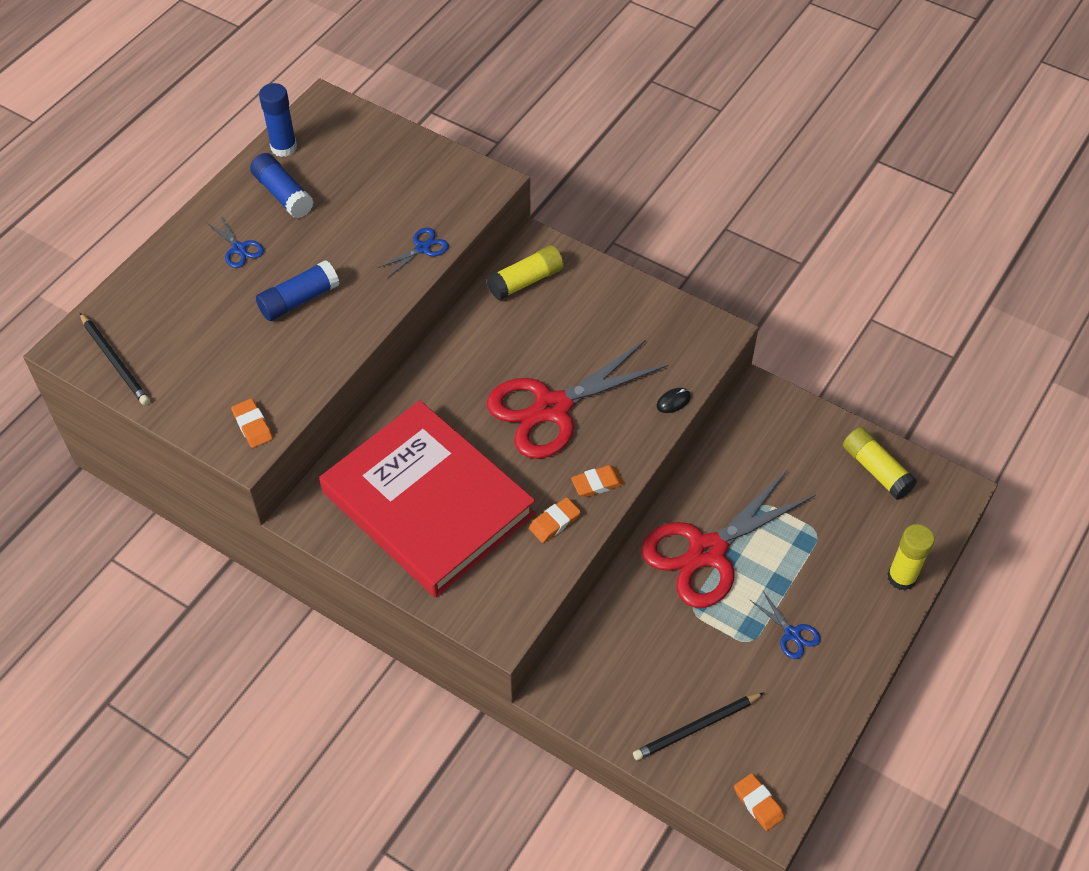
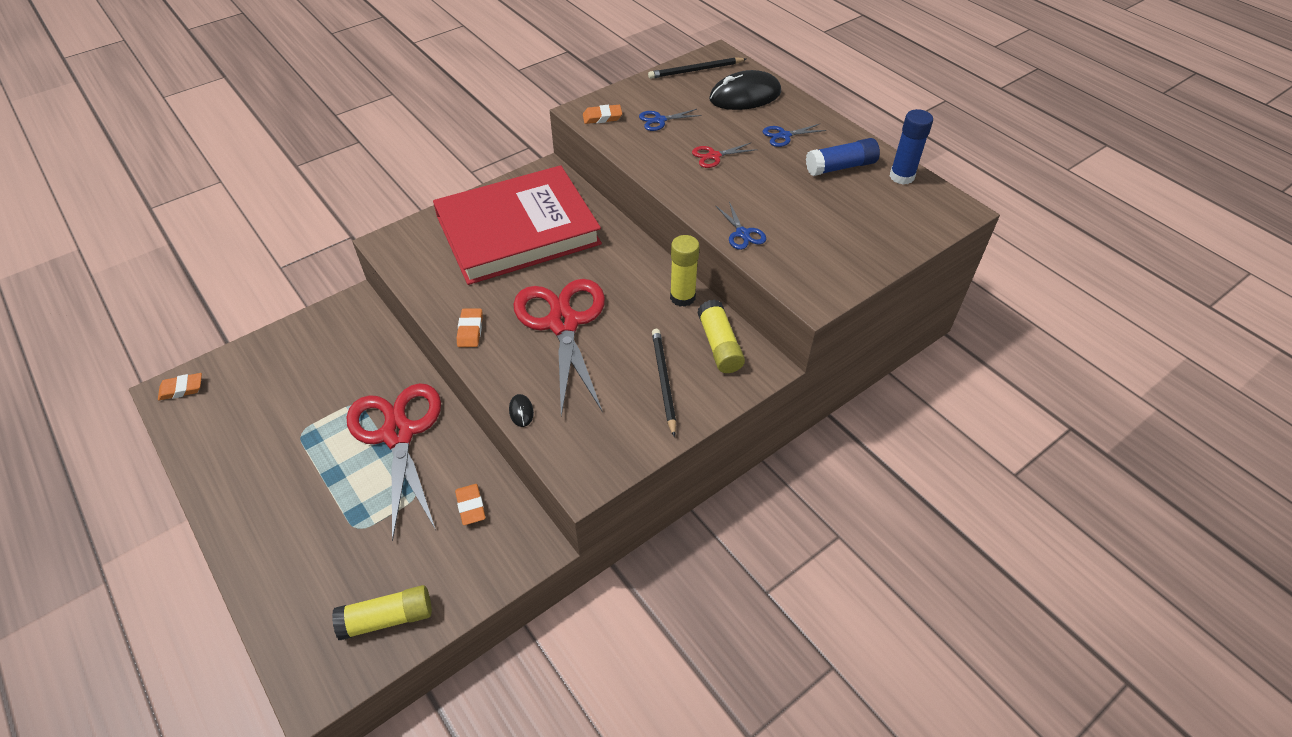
camera: 110 degrees right, 5 degrees down
blue glue stick [256,260,340,321] -> red scissors [692,142,758,168]
orange eraser [529,497,581,543] -> orange eraser moved to [455,484,486,525]
black pencil [633,693,764,760] -> black pencil moved to [652,329,676,437]
blue scissors [750,591,821,659] -> blue scissors moved to [639,109,702,131]
yellow glue stick [887,524,934,590] -> yellow glue stick moved to [670,235,700,307]
none -> black mouse [709,70,781,110]

